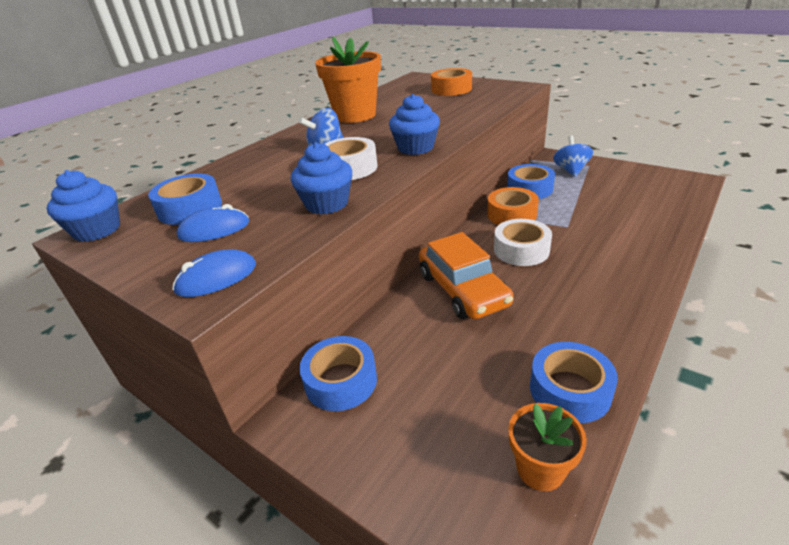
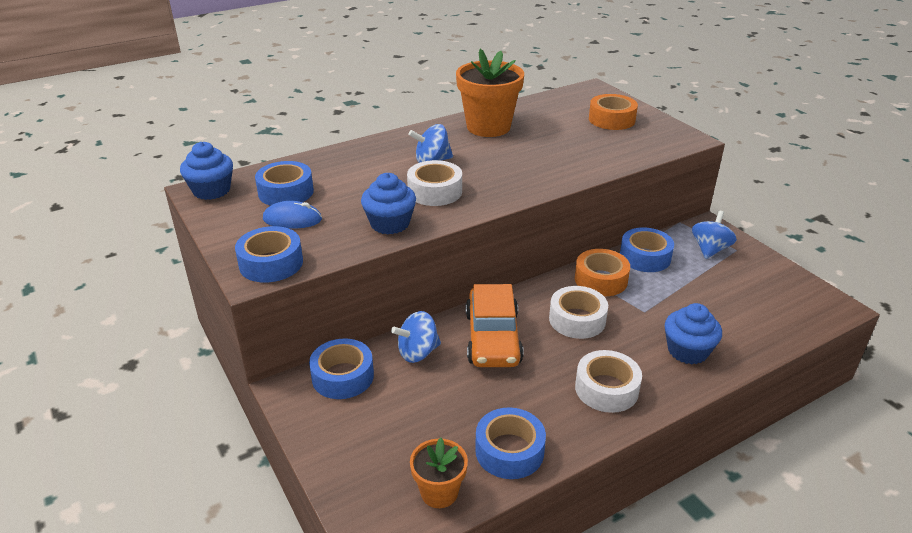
camera: 20 degrees right, 0 degrees up
blue mouse [172,249,256,297] -> blue tape [235,226,303,282]
blue cupcake [389,94,440,155] -> blue cupcake moved to [665,303,722,364]
none -> blue spinning top [391,311,441,363]
none -> white tape [575,350,642,413]

